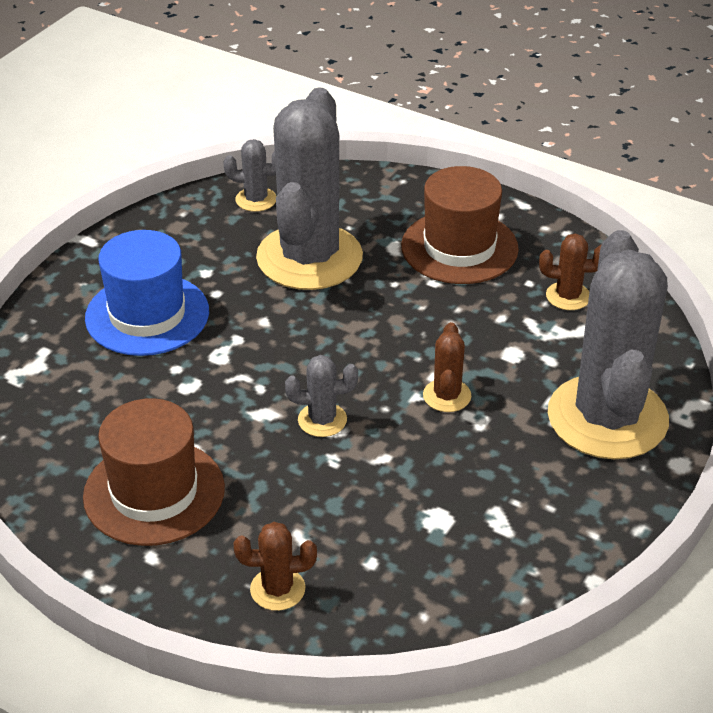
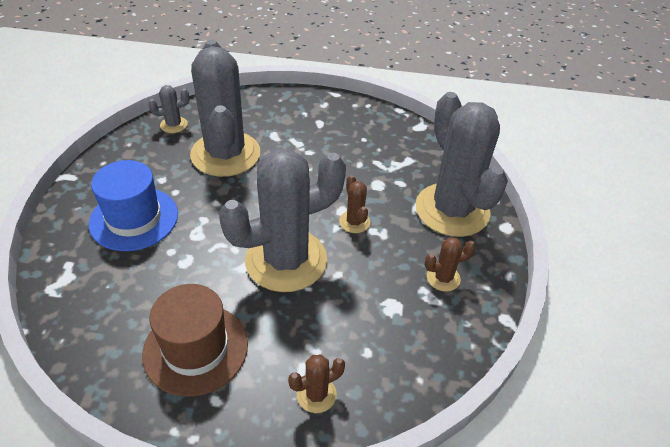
camera: 25 degrees left, 5 degrees up
grey cactus [285,355,358,437] -> grey cactus [219,149,346,292], size x2.45
brown hat [401,166,519,284] -> none
brown cactus [539,234,601,310] -> brown cactus moved to [425,237,476,292]

